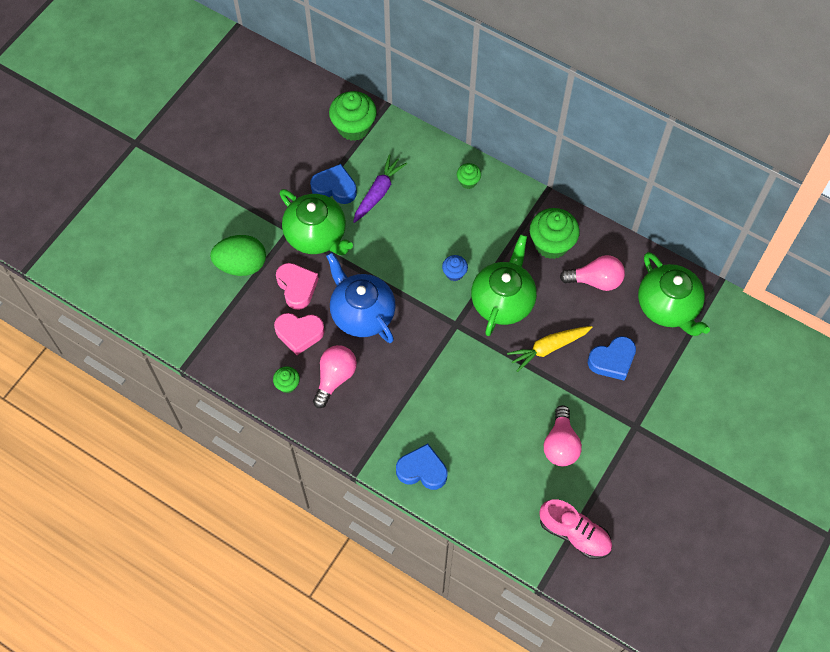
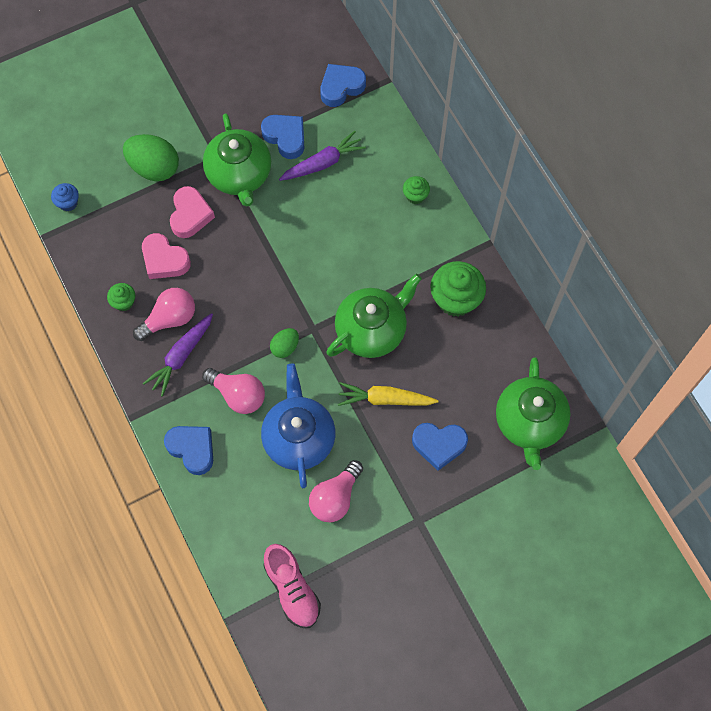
camera: 30 degrees right, 5 degrees up
blue teapot [326,252,396,343] -> blue teapot moved to [261,364,335,488]
green cupcake [329,91,377,141] -> blue heart [320,64,366,107]
blue cupcake [442,255,468,281] -> blue cupcake moved to [51,183,79,211]
pink light bulb [560,255,625,291] -> pink light bulb moved to [202,368,265,414]
none -> purple carrot [143,313,213,397]
none -> green egg [270,328,299,358]

